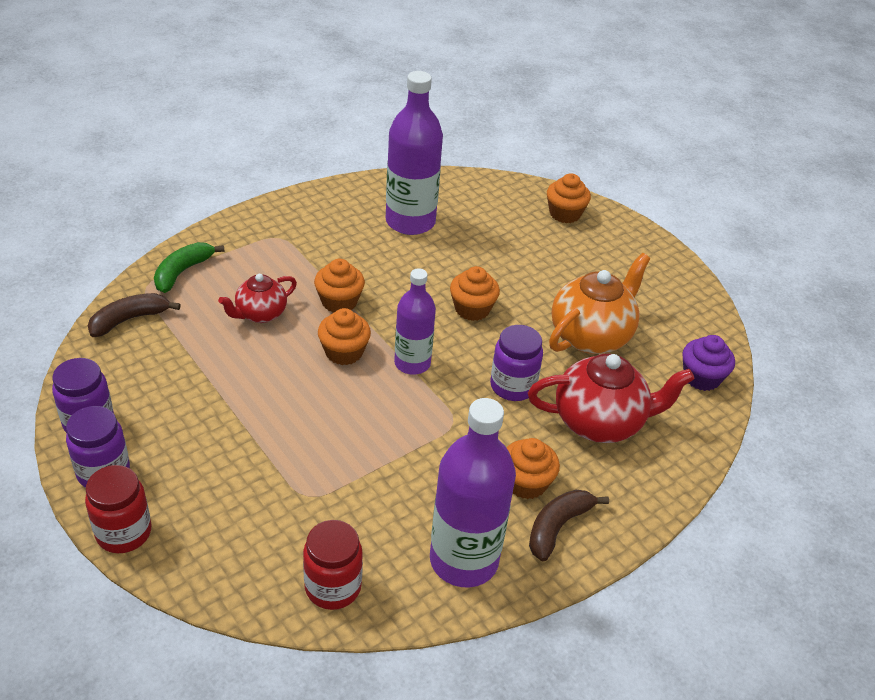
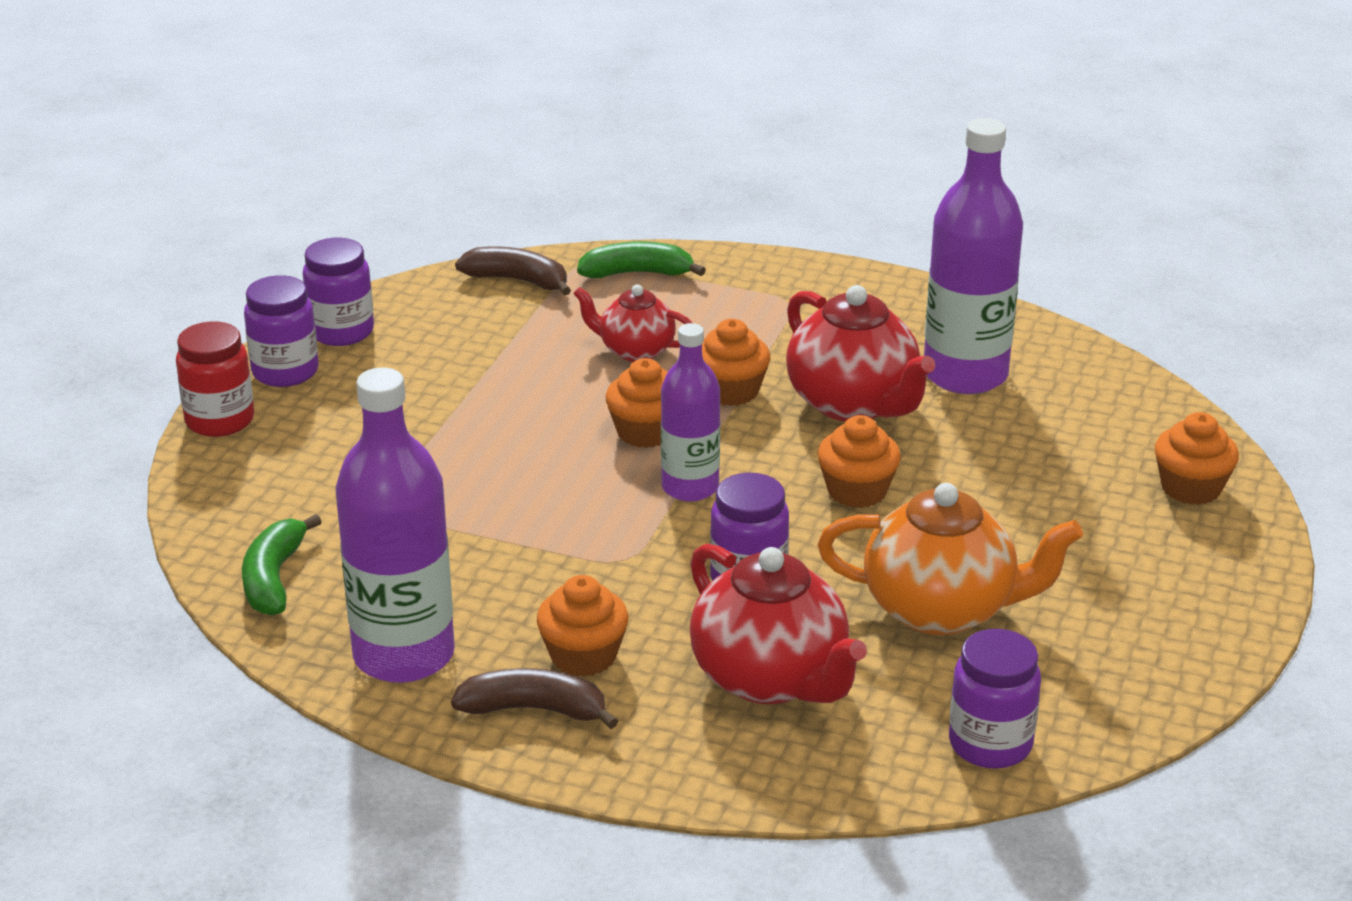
camera: 60 degrees right, 10 degrees down
red jar [303,520,363,610] -> green banana [242,514,322,616]
purple cupcake [682,335,735,391] -> purple jar [949,629,1041,769]
none -> red teapot [786,285,935,421]

